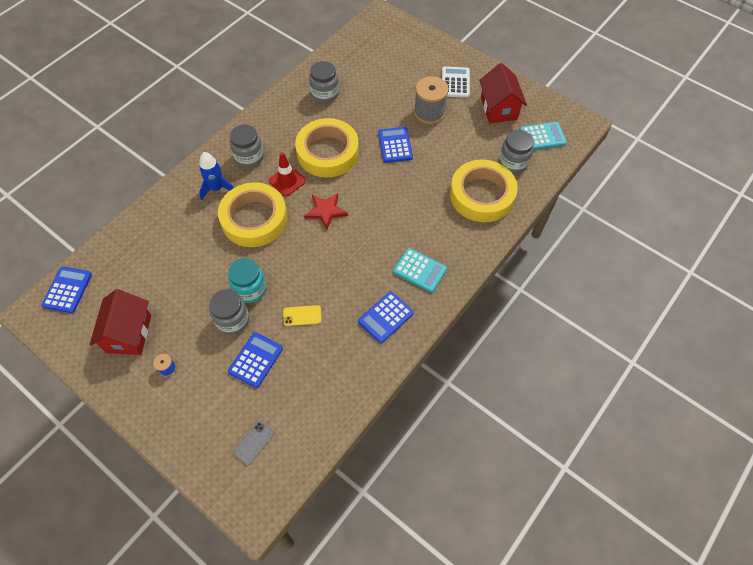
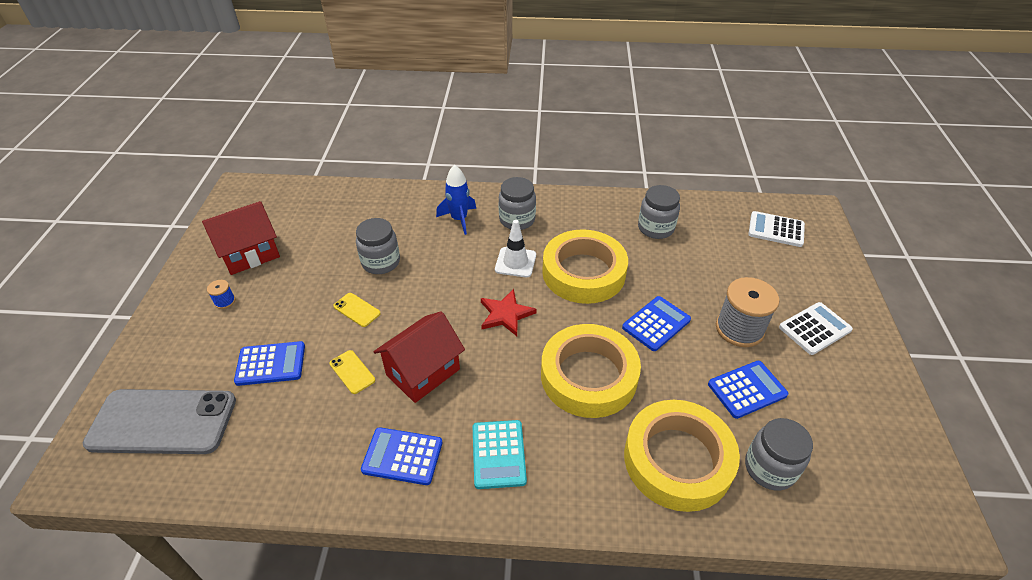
camera: 55 degrees right, 15 degrees down
blue calculator [42,266,92,313] -> blue calculator moved to [708,361,788,419]
grey jar [209,289,249,335] -> grey jar moved to [356,218,400,274]
yellow tape [218,182,288,247] -> yellow tape moved to [541,324,641,418]
turquoise jar [228,258,266,303] -> yellow phone [333,293,381,327]
grey phone [233,421,274,465] -> grey phone [83,389,236,454], size x2.44
red traffic cone [269,152,306,196] -> white traffic cone [495,220,536,277]
red house [479,63,527,123] -> red house moved to [373,311,465,403]
turquoise calculator [520,122,567,150] -> none
none -> white calculator [748,211,805,247]

